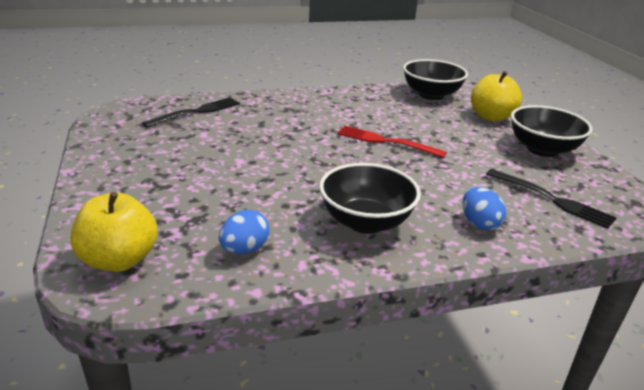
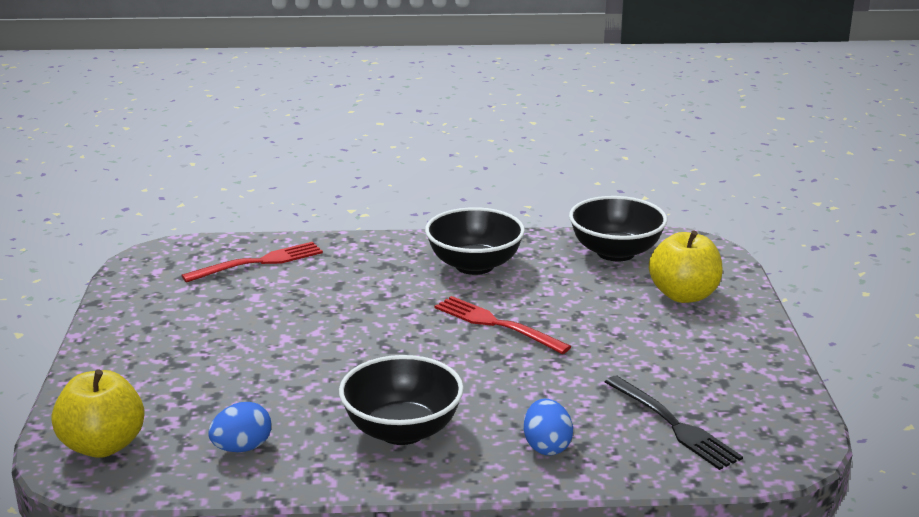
camera: 15 degrees right, 5 degrees down
black fork [142,97,240,128] -> red fork [181,242,323,283]
black bowl [511,105,593,157] -> black bowl moved to [425,207,525,275]

